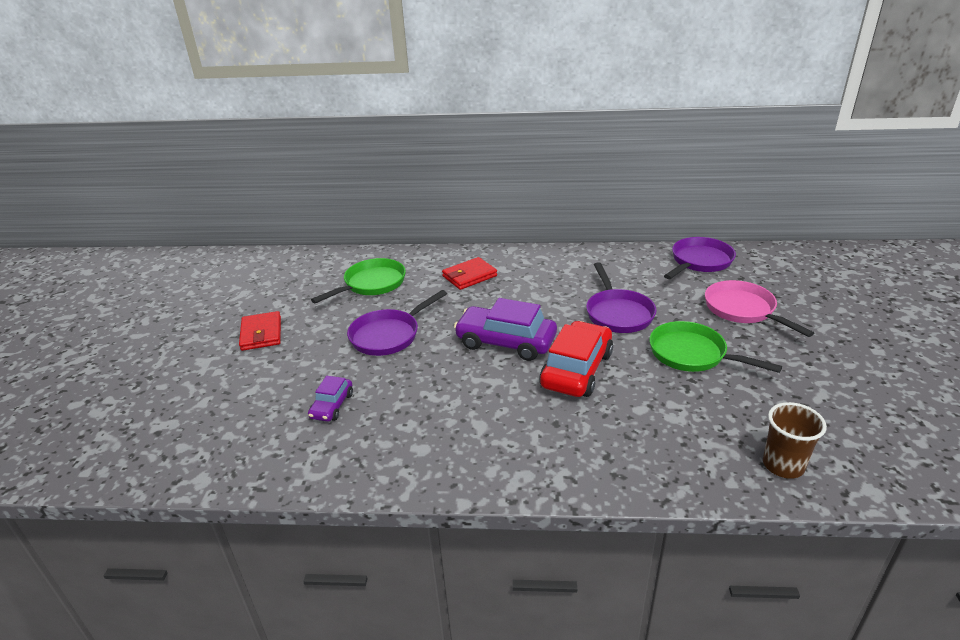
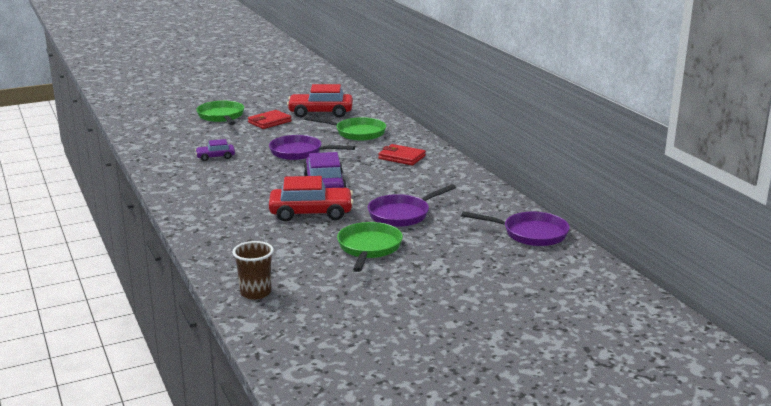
camera: 60 degrees right, 10 degrees down
pink pan [705,280,814,337] -> none
none -> green pan [196,101,244,125]
none -> red car [287,84,353,118]

